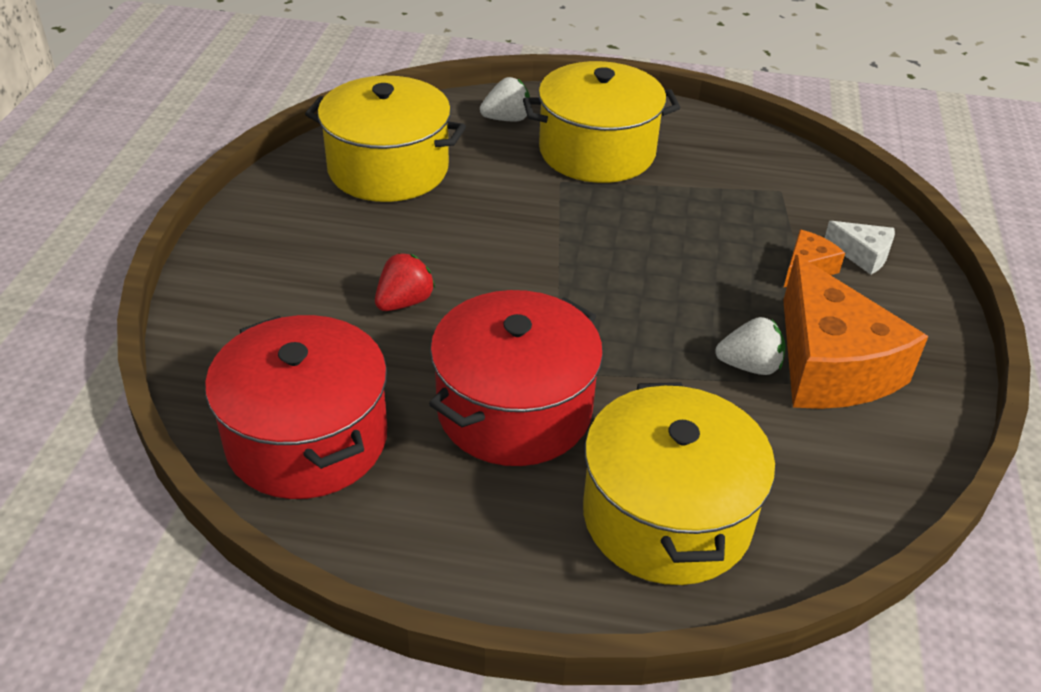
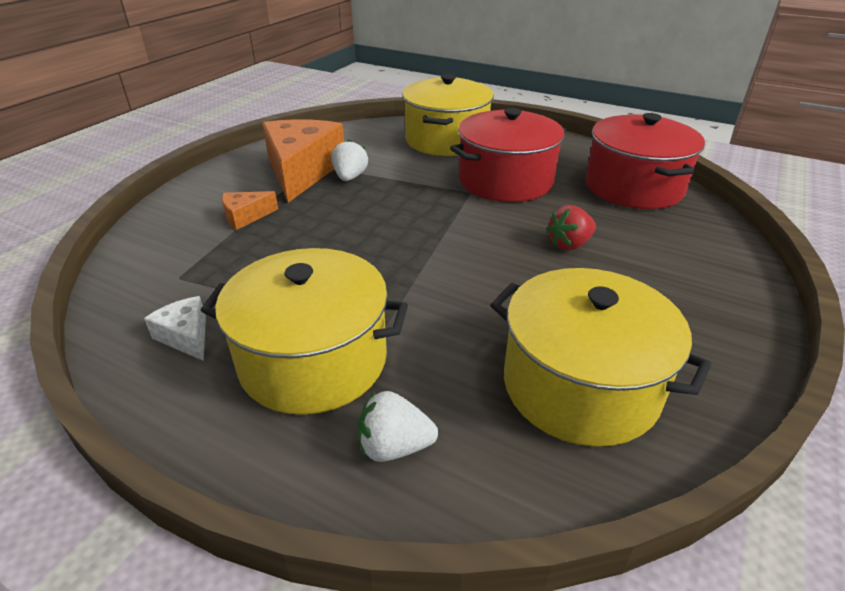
camera: 160 degrees left, 5 degrees down
white strawberry [715,317,786,375] -> white strawberry turned 75 degrees clockwise [332,140,368,181]
white cheese [824,221,895,275] -> white cheese moved to [144,296,206,361]

